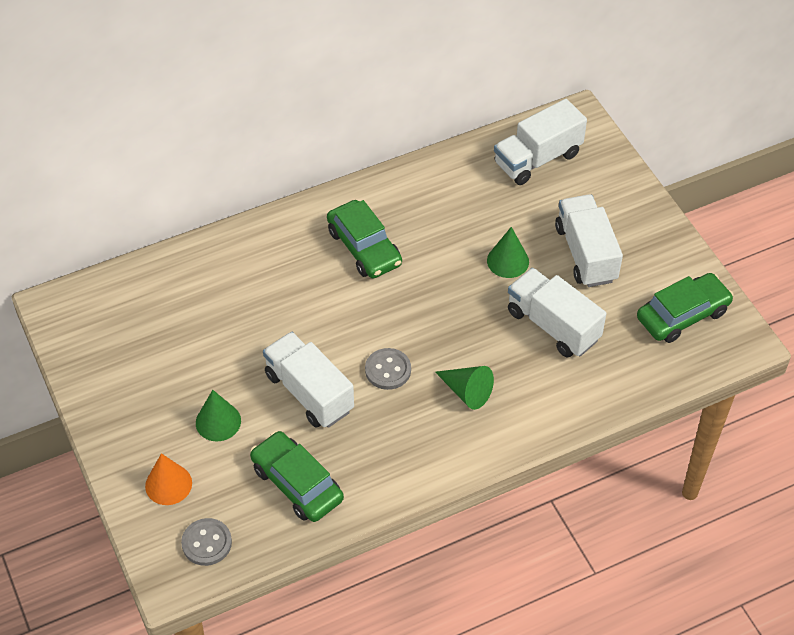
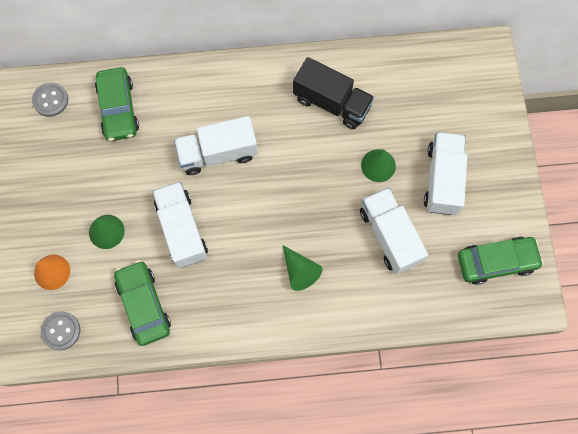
camera: 20 degrees right, 20 degrees up
green car [327,200,402,278] -> green car moved to [95,67,139,141]
grey button [365,348,411,390] -> grey button moved to [32,83,69,117]
white truck [494,99,587,185] -> white truck moved to [174,116,258,175]
none -> black truck [293,57,374,129]

